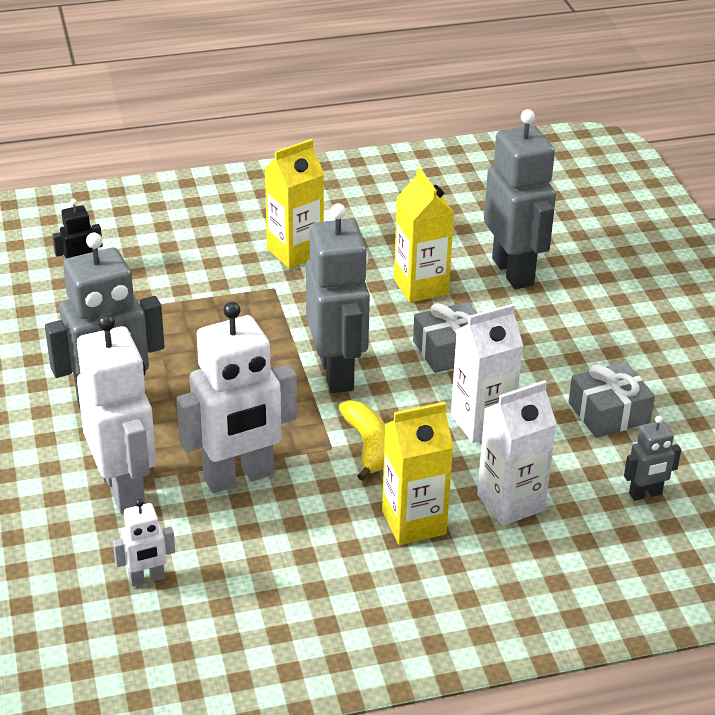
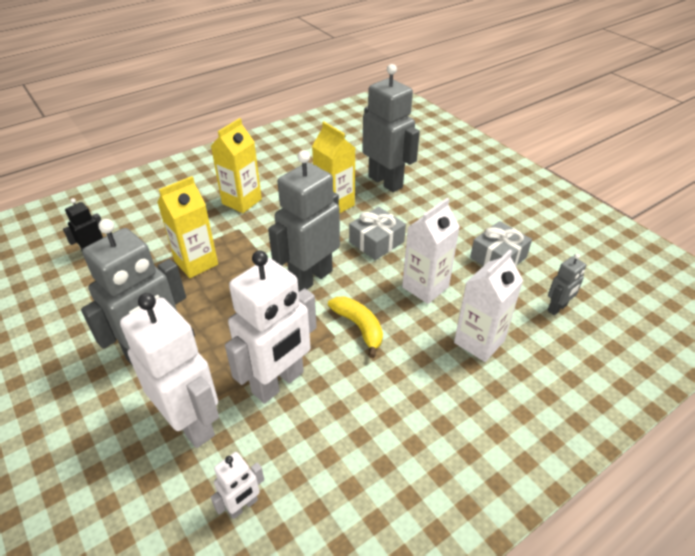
camera: 20 degrees left, 5 degrees up
grey robot [306,203,370,393] -> grey robot turned 105 degrees counterclockwise [268,150,340,292]
yellow carton [382,402,453,545] -> yellow carton moved to [157,176,218,278]

